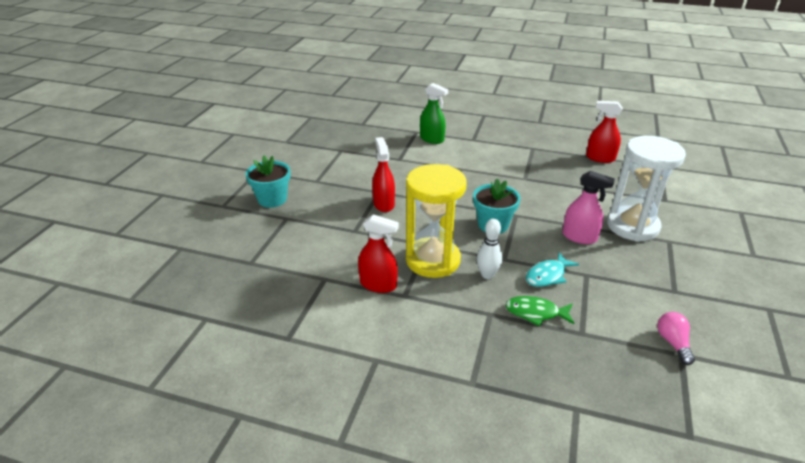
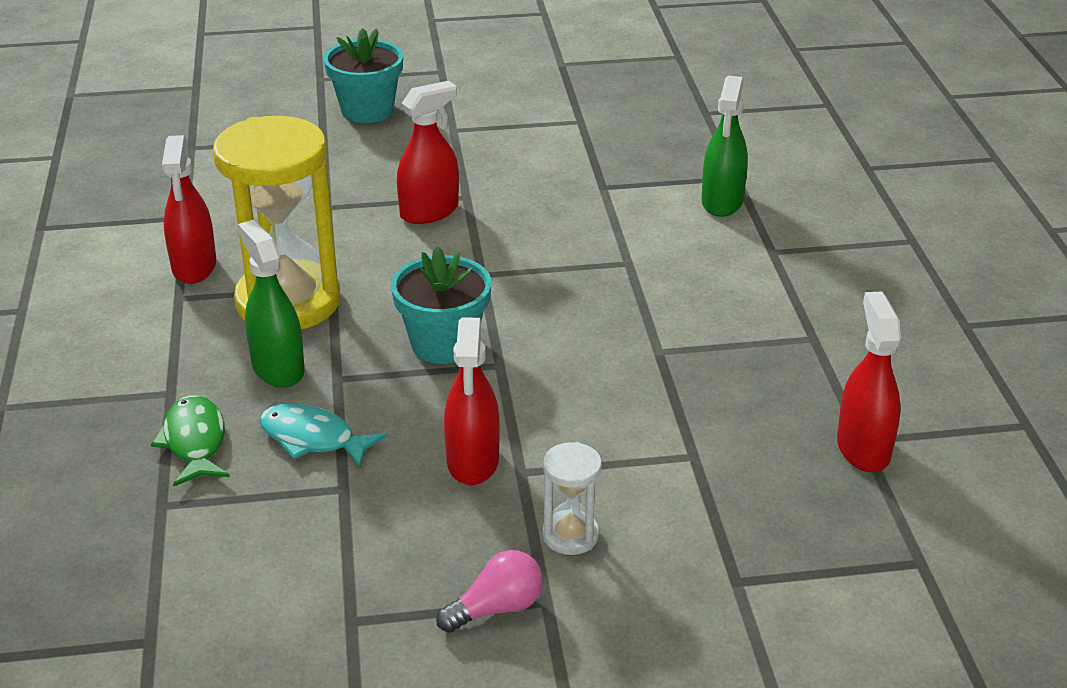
camera: 65 degrees right, 0 degrees up
white bowling pin [477,218,502,279] -> green spray bottle [238,220,305,388]
pink spray bottle [562,171,615,244] -> red spray bottle [444,318,500,485]
white hourglass [607,136,686,242] -> white hourglass [542,442,602,555], size x0.45
pink light bulb [657,312,695,365] -> pink light bulb moved to [436,550,543,633]

